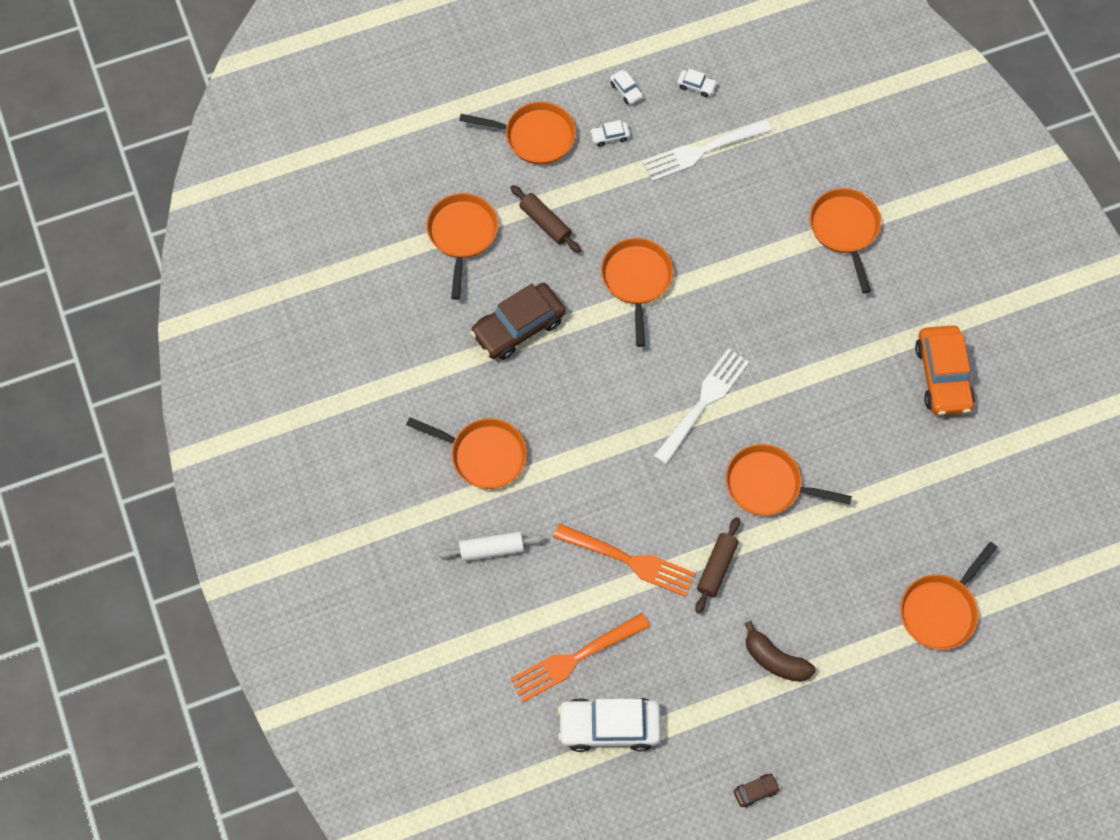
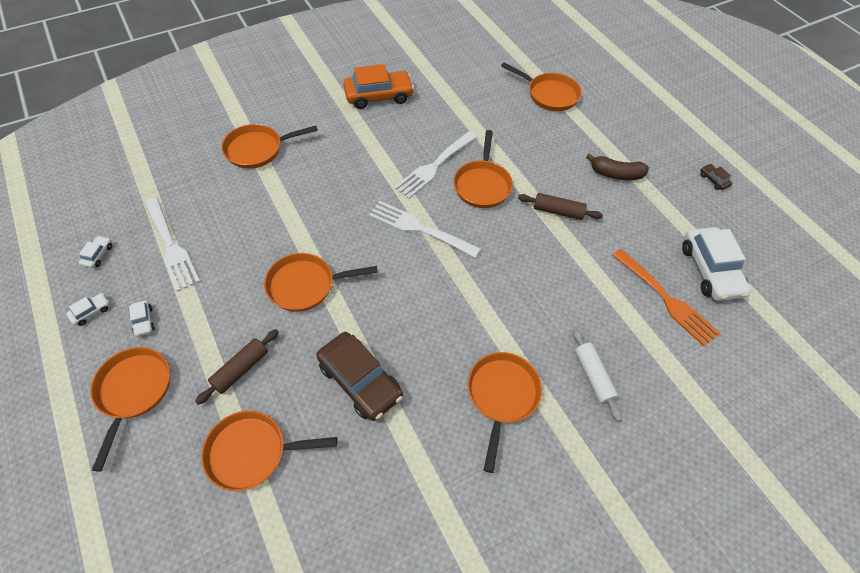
camera: 100 degrees left, 10 degrees down
orange fork [553,523,695,597] -> none
brown banana [745,621,816,682] -> brown banana turned 75 degrees clockwise [586,153,649,180]
none -> white fork [394,131,477,199]

